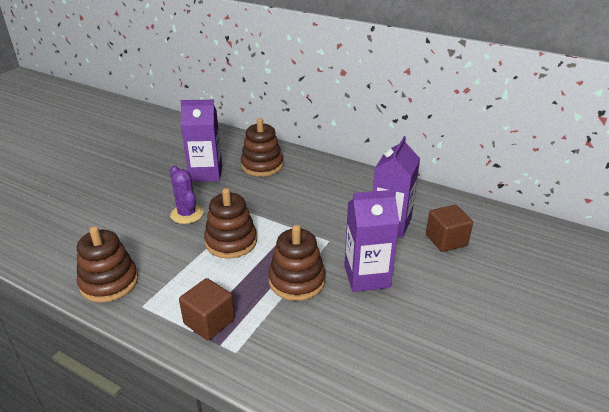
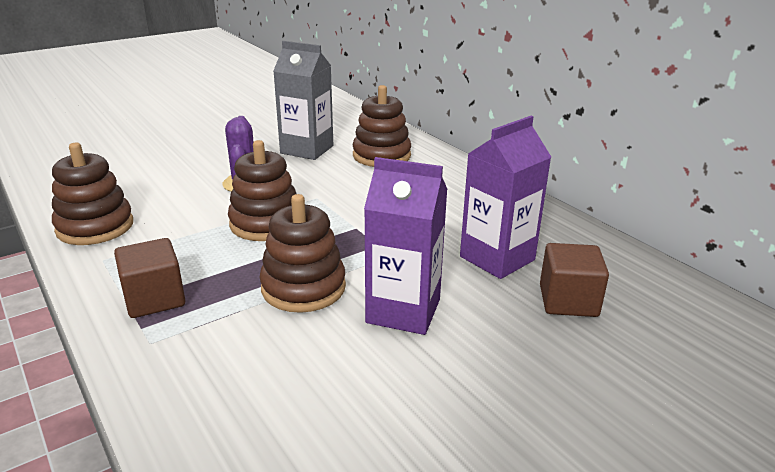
camera: 25 degrees right, 5 degrees down
purple carton [180,100,222,182] -> grey carton [273,41,333,160]

